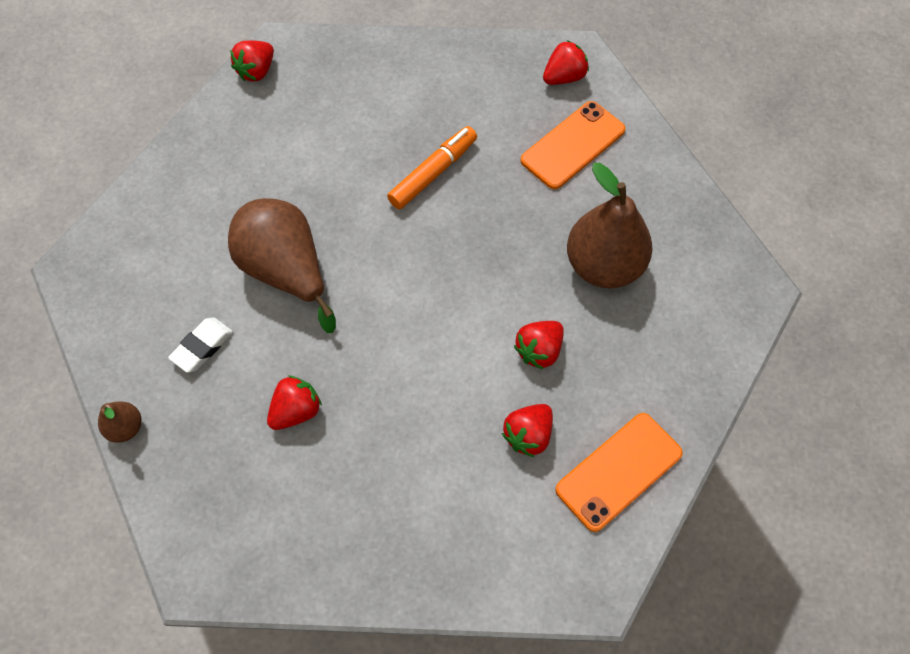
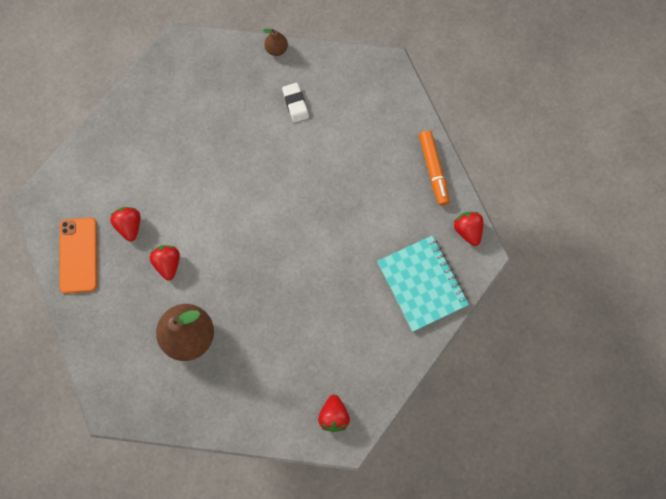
camera: 125 degrees right, 10 degrees up
brown pear [228,198,336,333] -> none
red strawberry [267,375,322,430] -> none
orange marker [387,126,477,209] -> orange marker moved to [419,130,450,206]
orange phone [520,101,625,189] -> none
none -> turquoise notebook [377,236,469,332]

